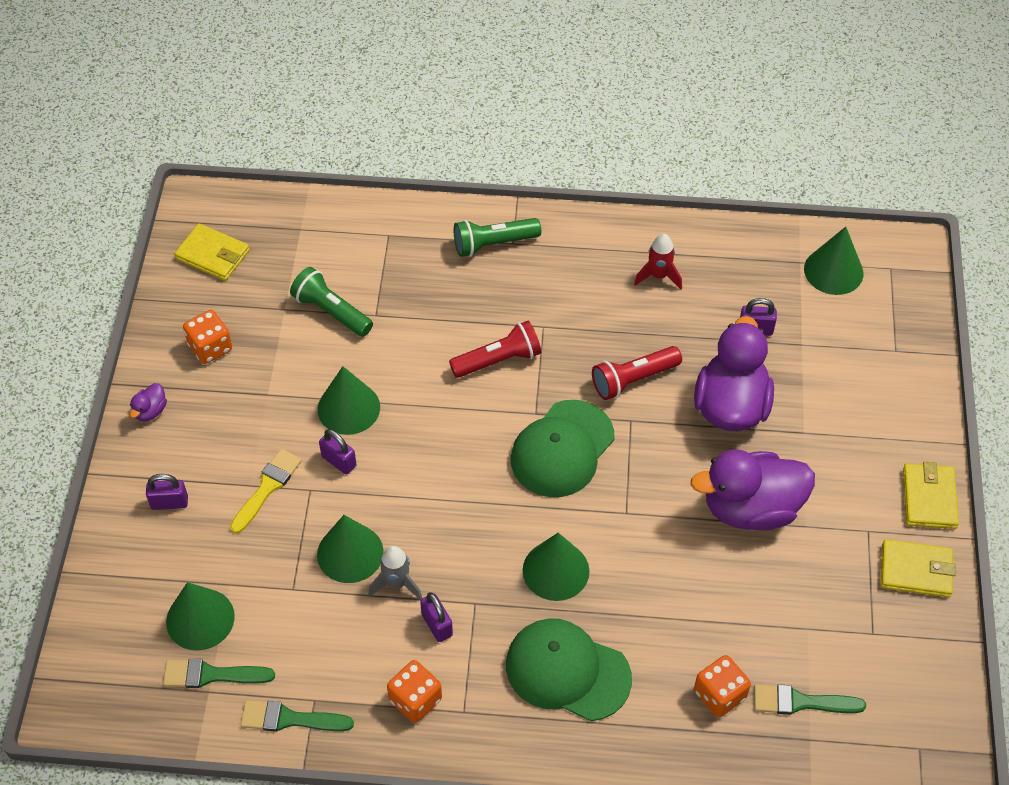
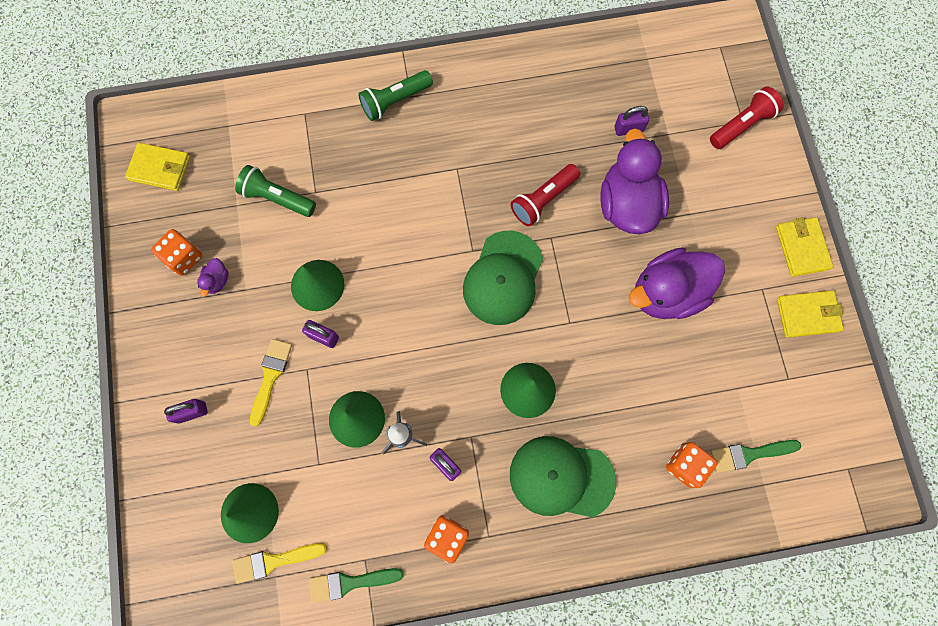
camera: 15 degrees left, 20 degrees up
purple duck [130,383,167,421] -> purple duck moved to [197,258,228,297]
green brush [163,659,275,688] -> yellow brush [232,543,327,584]
red flashlight [449,321,541,378] -> red flashlight moved to [710,86,784,149]
red rocket [634,234,682,290] -> none
green cone [804,227,863,295] -> none

